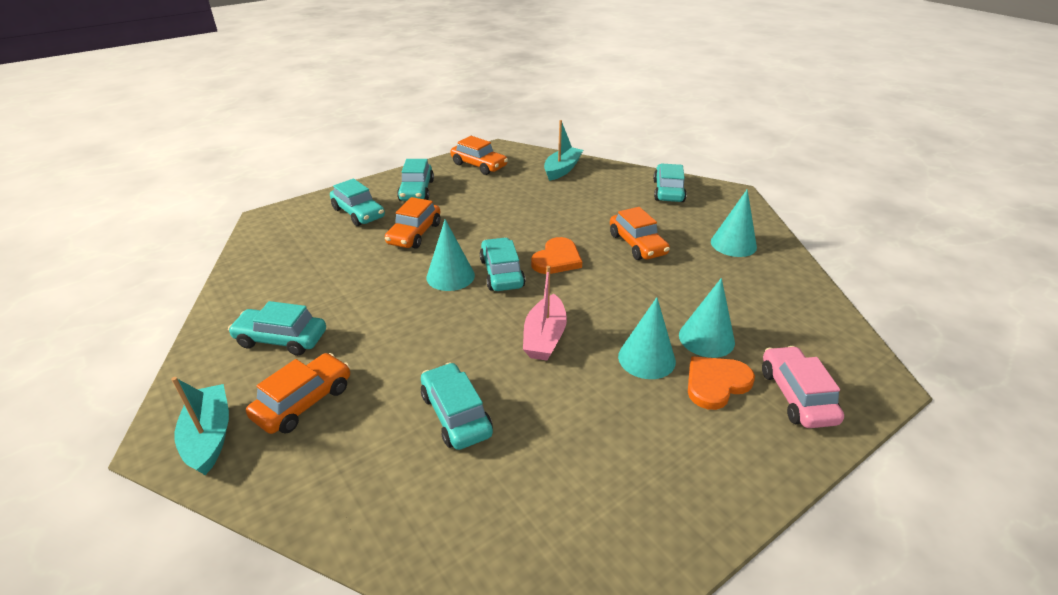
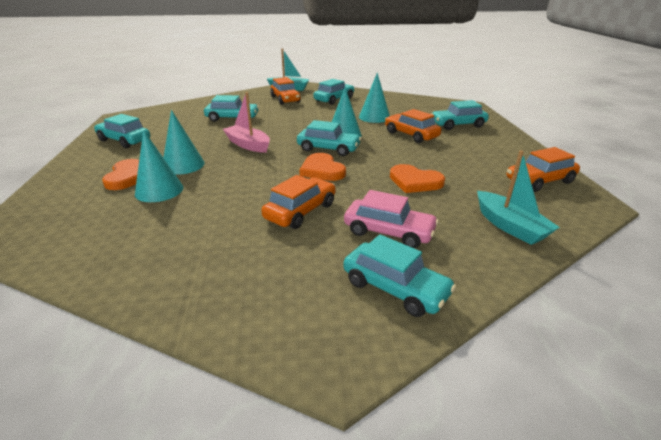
camera: 120 degrees right, 5 degrees down
turquoise car [397,159,434,201] -> turquoise car moved to [94,114,150,148]
orange car [610,207,670,260] -> orange car turned 120 degrees clockwise [261,175,336,229]
turquoise cone [711,189,757,257] -> turquoise cone moved to [359,73,390,123]
pink car [762,346,844,428] -> pink car moved to [344,190,439,248]
none -> orange heart [390,164,445,193]

